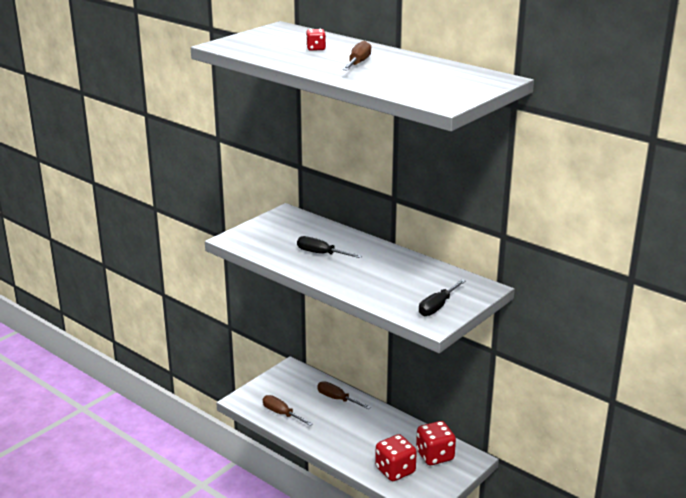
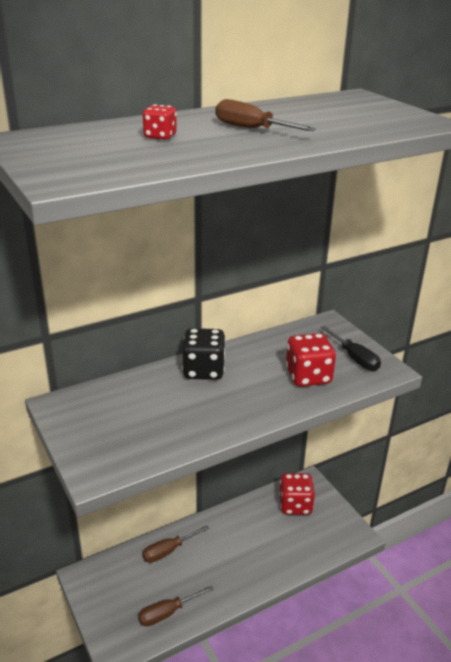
camera: 70 degrees left, 5 degrees up
black screwdriver [297,236,362,258] -> none
red dice [375,434,417,481] -> red dice moved to [286,333,336,387]
none -> black dice [182,328,226,380]

